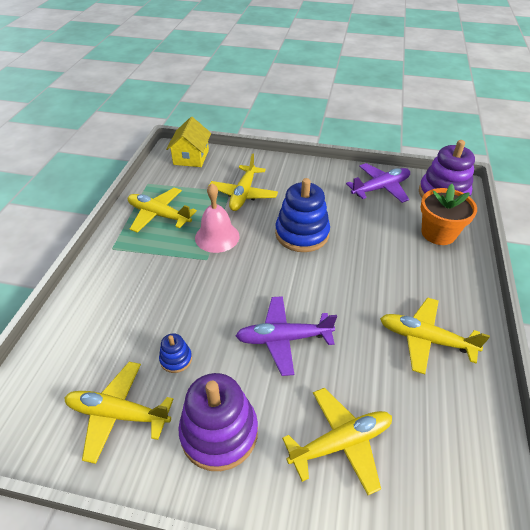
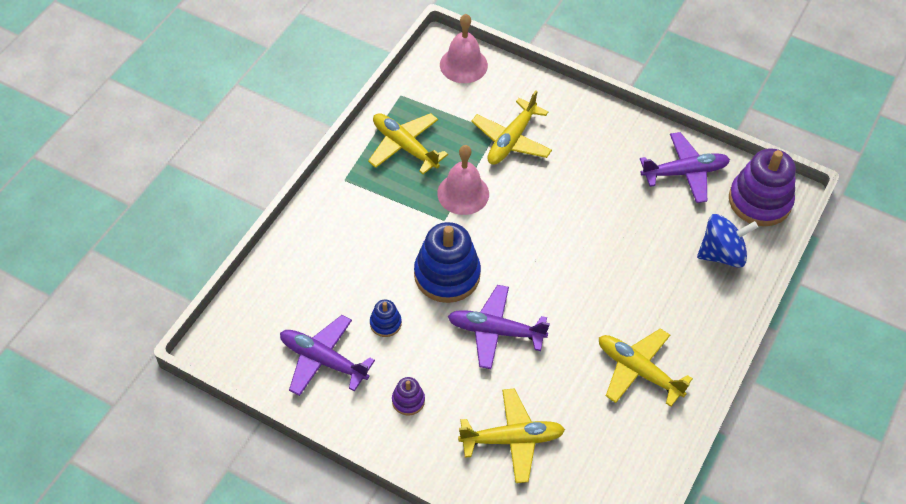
camera: 15 degrees right, 10 degrees up
yellow plane [64,362,173,464] -> purple plane [280,315,375,396]
yellow house [166,117,211,167] -> pink bell [440,14,488,83]
purple stacking toy [178,373,258,471] -> purple stacking toy [392,377,425,416], size x0.47
blue stacking toy [275,178,330,252] -> blue stacking toy moved to [414,222,481,303]
orange flower pot [421,184,477,245] -> blue spinning top [697,214,758,268]

